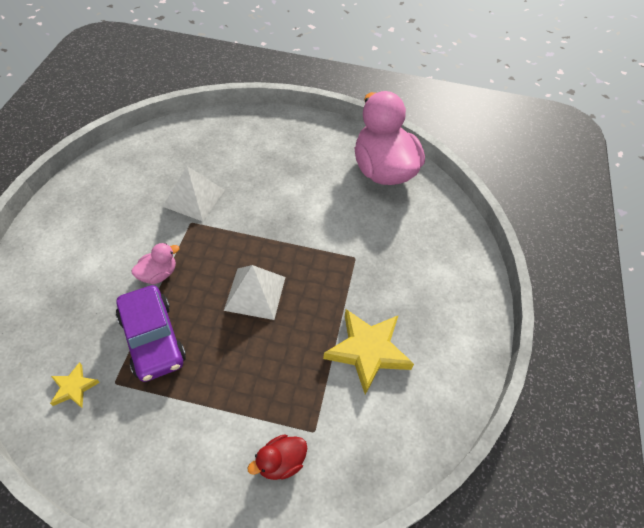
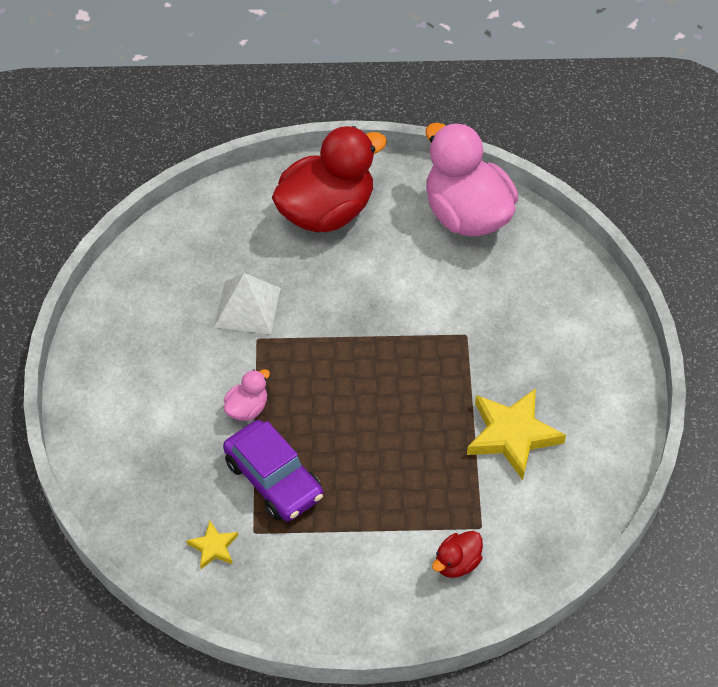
camera: 10 degrees left, 0 degrees up
white pyramid [224,265,285,320] -> none
none -> red duck [272,126,387,232]

